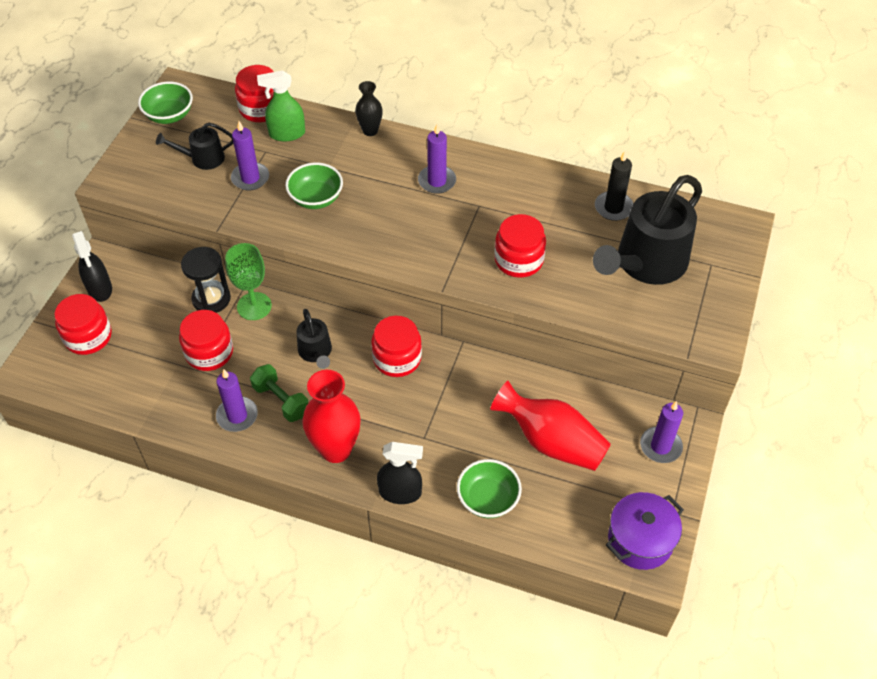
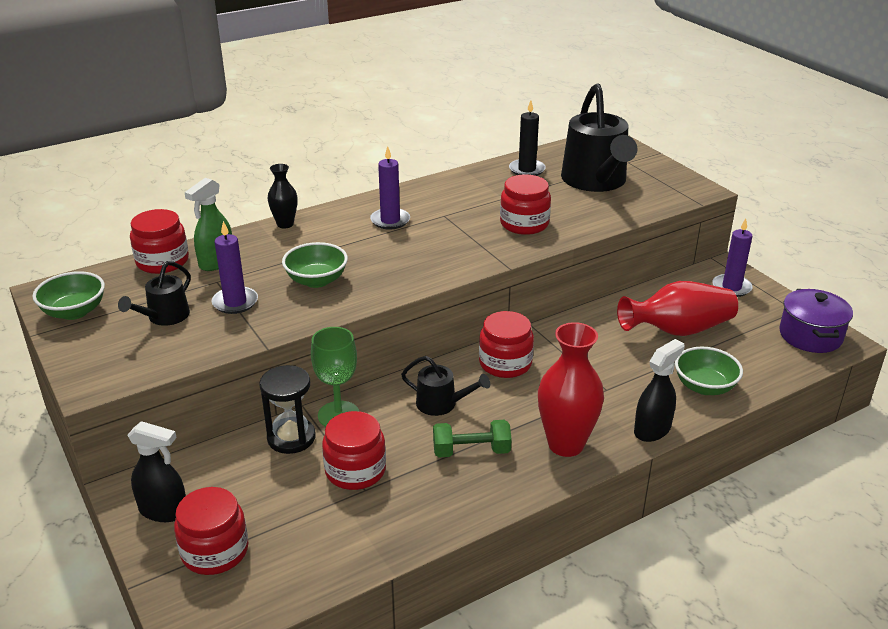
camera: 50 degrees left, 20 degrees down
purple candle [216,369,258,432] -> none

